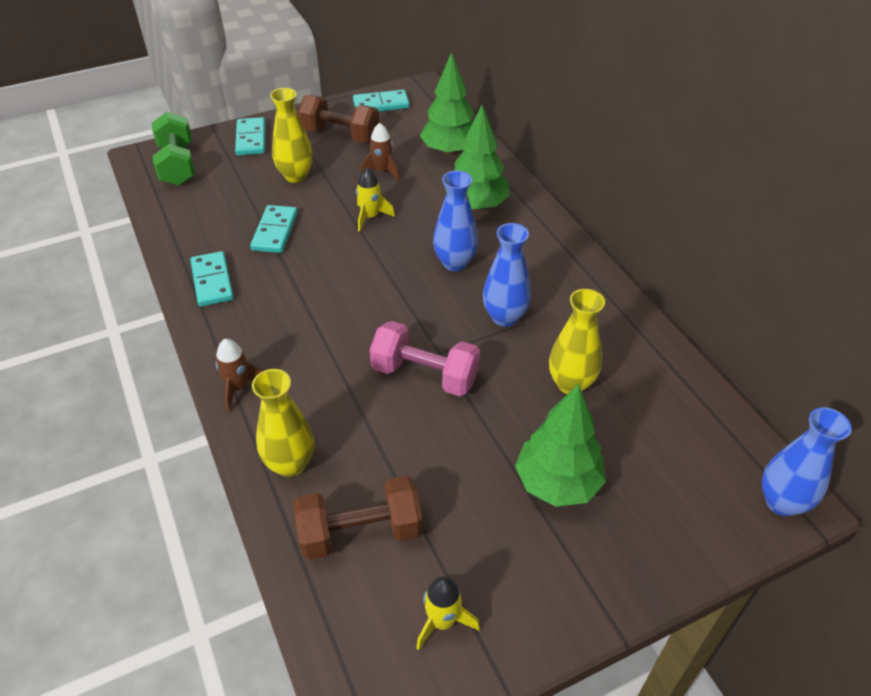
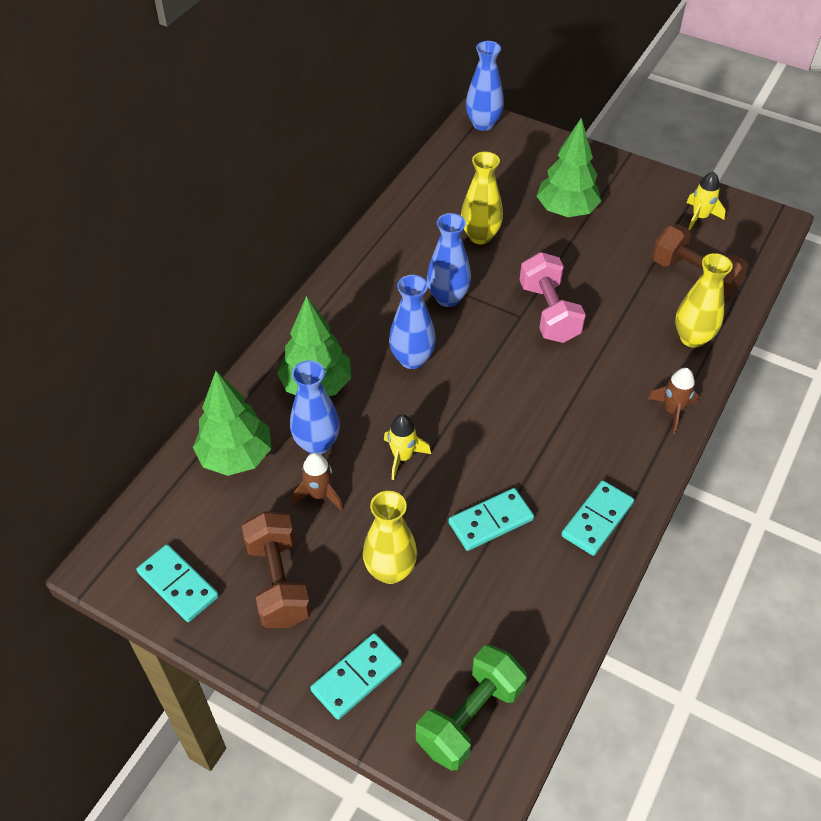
camera: 125 degrees left, 5 degrees up
none -> blue vase [290,360,340,454]

